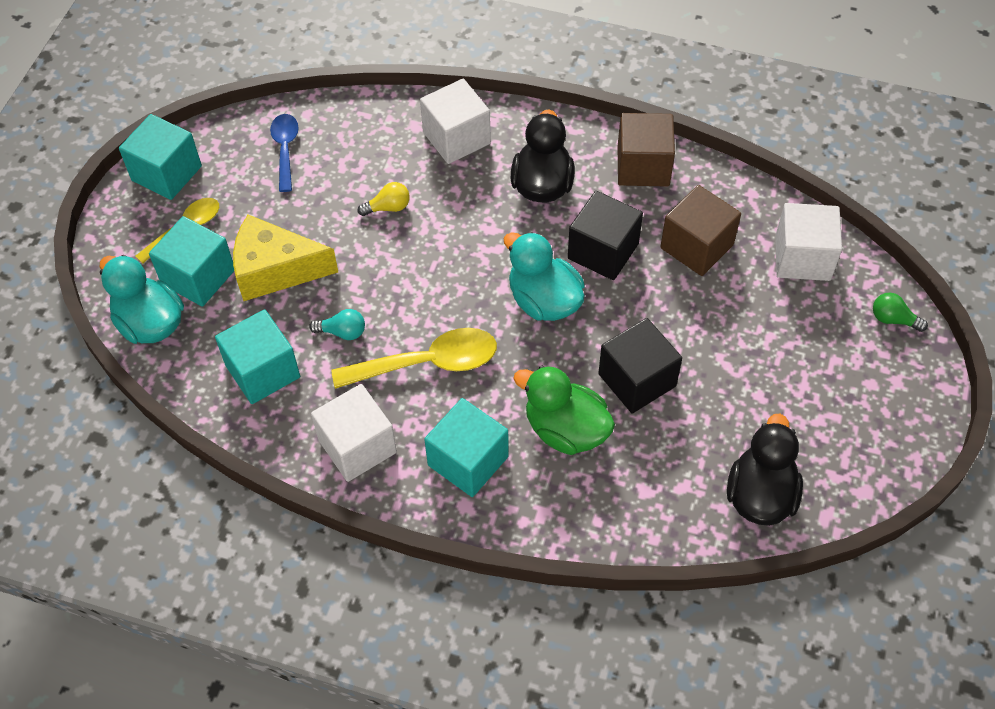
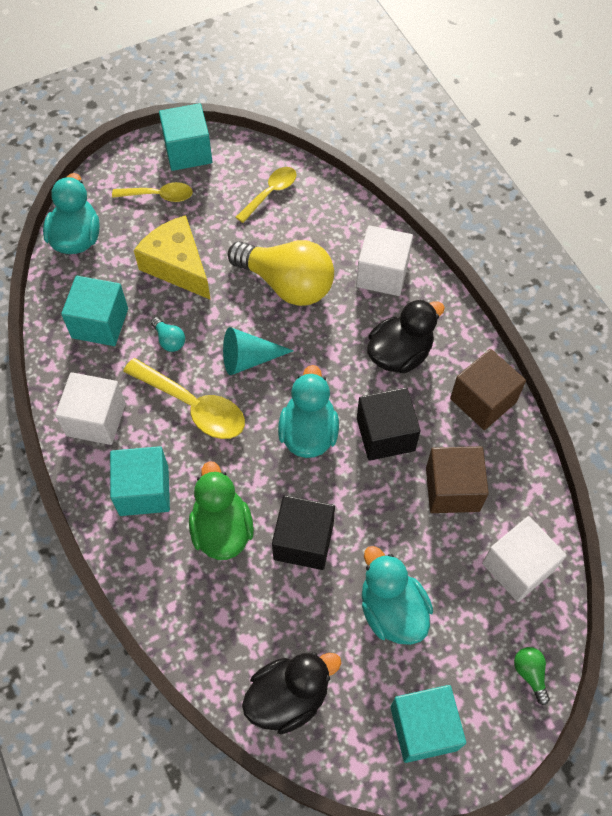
camera: 45 degrees right, 5 degrees up
turquoise cube [149,216,234,307] -> turquoise cube moved to [391,685,466,763]
blue spoon [270,114,299,192] -> yellow spoon [236,167,296,223]
yellow light bulb [358,182,410,216] -> yellow light bulb [228,240,334,306], size x2.48
none -> turquoise cone [223,327,294,375]
none -> turquoise duck [362,546,433,645]

